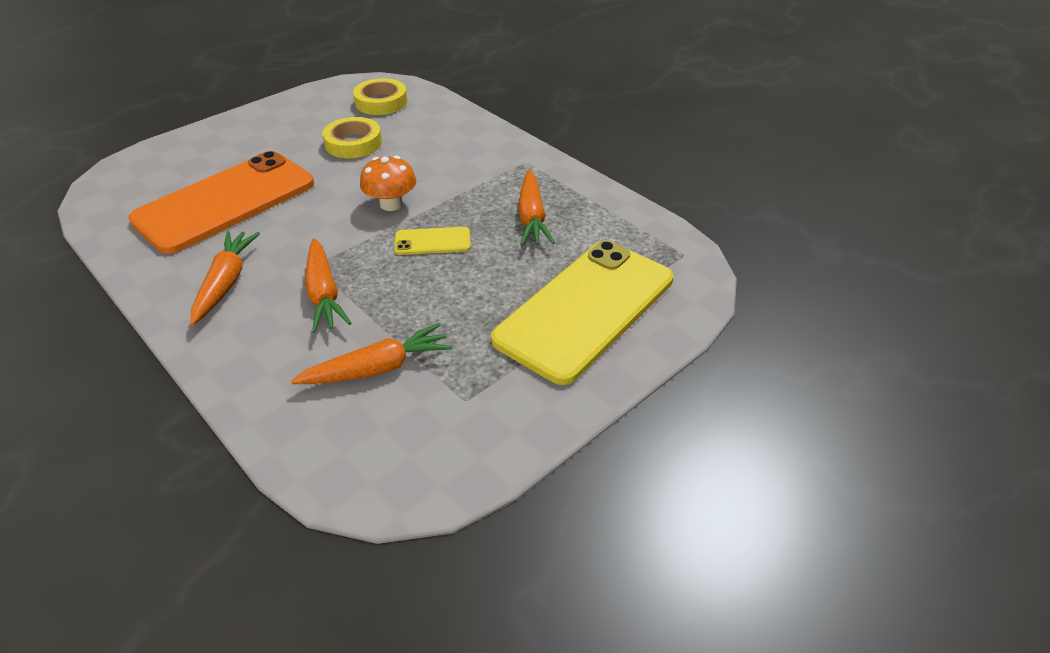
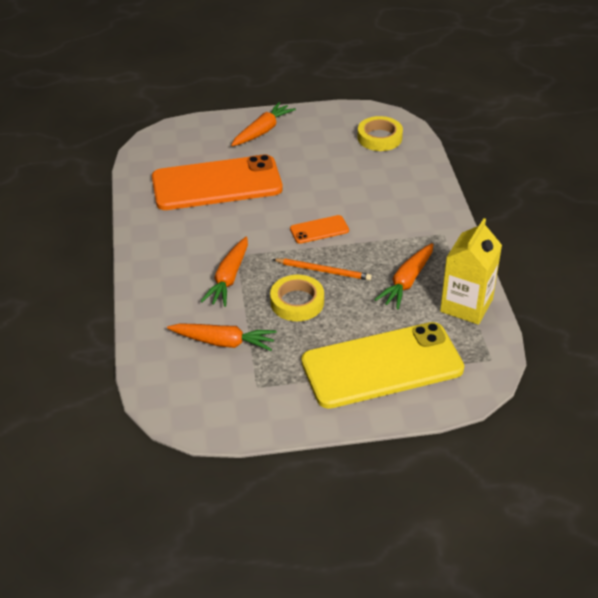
camera: 35 degrees right, 0 degrees up
orange carrot [191,231,260,325] -> orange carrot moved to [231,102,296,146]
yellow tape [322,117,382,158] -> yellow tape moved to [270,275,324,321]
orange mushroom [360,156,416,211] -> orange phone [290,215,349,244]
yellow phone [394,227,471,255] -> orange pencil [272,258,372,281]
none -> yellow carton [440,218,502,325]

